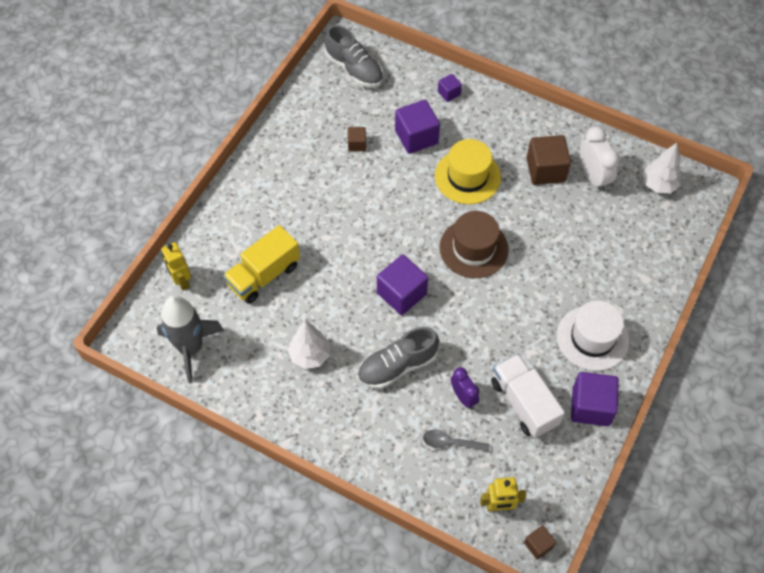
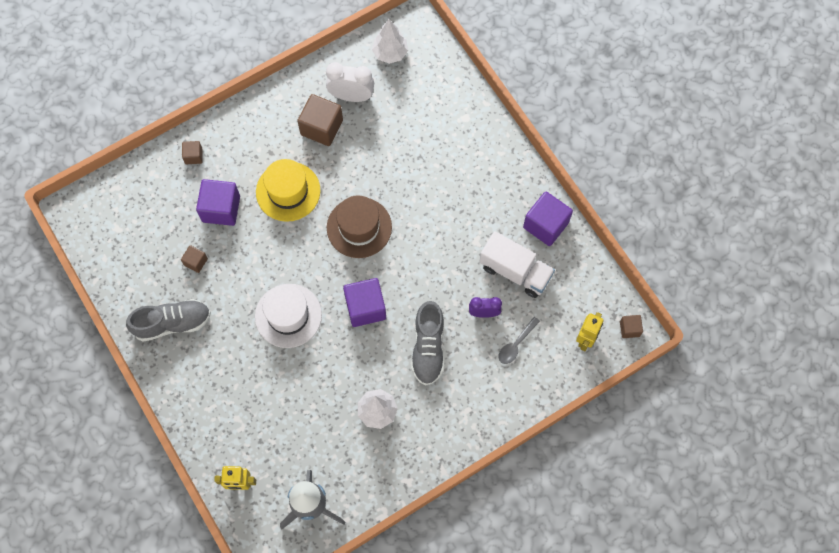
camera: 60 degrees left, 10 degrees up
yellow truck [223,225,300,304] -> none
grey shoe [324,25,383,87] -> grey shoe moved to [126,299,211,342]
purple cube [438,74,462,102] -> brown cube [182,141,203,164]
white truck [491,354,565,439] -> white truck turned 150 degrees counterclockwise [479,231,555,298]
white hat [557,300,629,371] -> white hat moved to [255,284,322,348]

